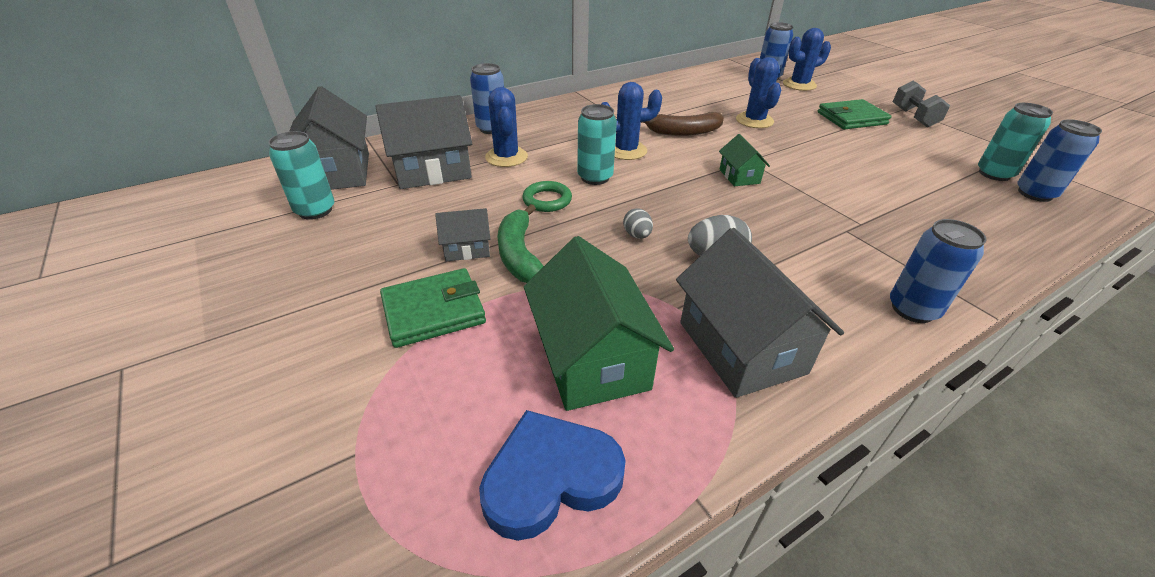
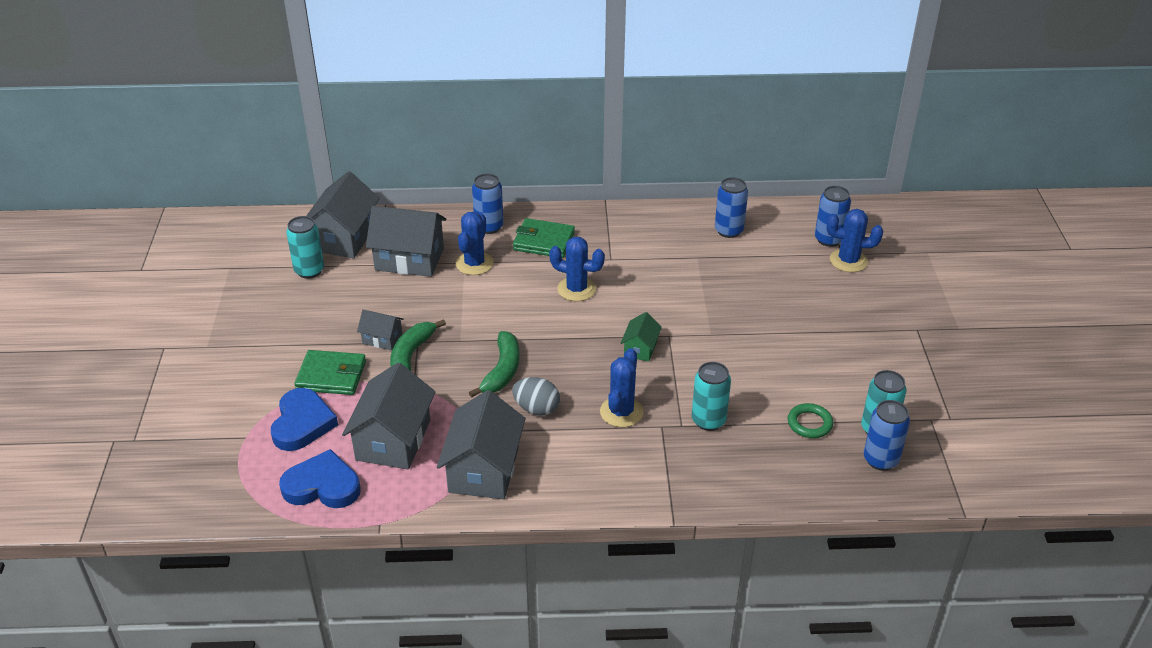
camera: 30 degrees right, 0 degrees up
green ring [522,181,572,212] -> green ring moved to [788,403,833,438]
green house [524,236,674,411] -> grey house [342,362,435,469]
turquoise can [577,104,617,185] -> turquoise can moved to [692,362,731,431]
grey egg [623,208,653,239] -> green banana [469,331,520,398]
brown banana [642,112,724,136] -> none
blue cactus [736,57,781,128] -> blue cactus moved to [600,348,644,427]
green wallet [818,99,892,129] -> green wallet moved to [513,218,575,258]
blue can [890,219,987,323] -> blue can moved to [715,177,748,238]
grey dumbbell [893,81,950,127] -> none
none -> blue heart [271,388,338,451]

